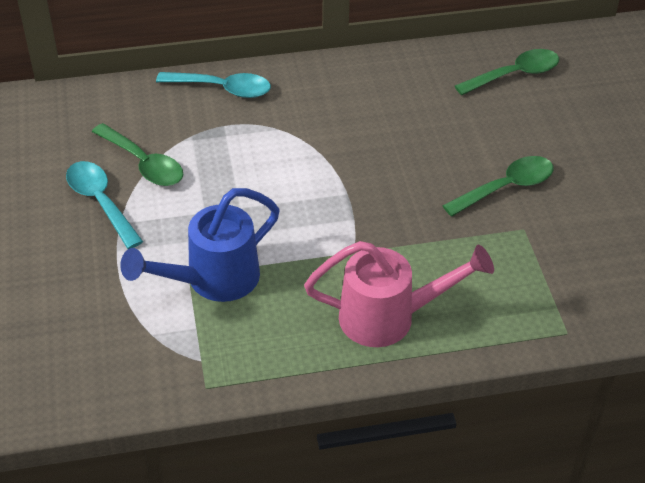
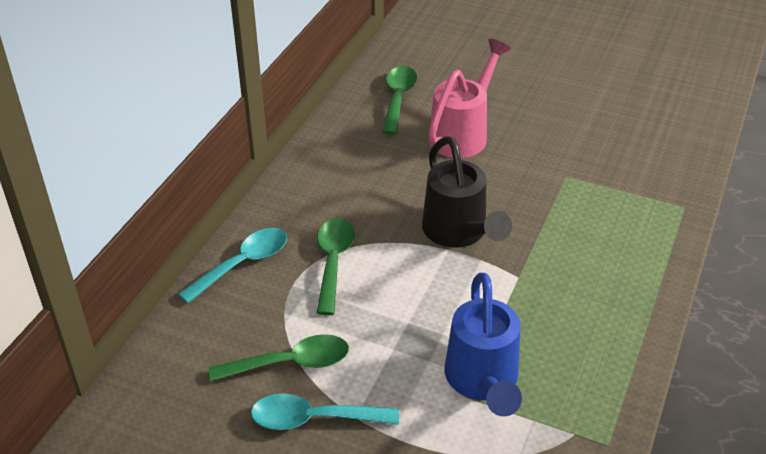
camera: 55 degrees left, 5 degrees down
pink watering can [304,241,494,347] -> pink watering can moved to [429,39,511,158]
green spoon [443,156,554,217] -> green spoon moved to [317,218,355,315]
none -> black watering can [422,136,512,248]

